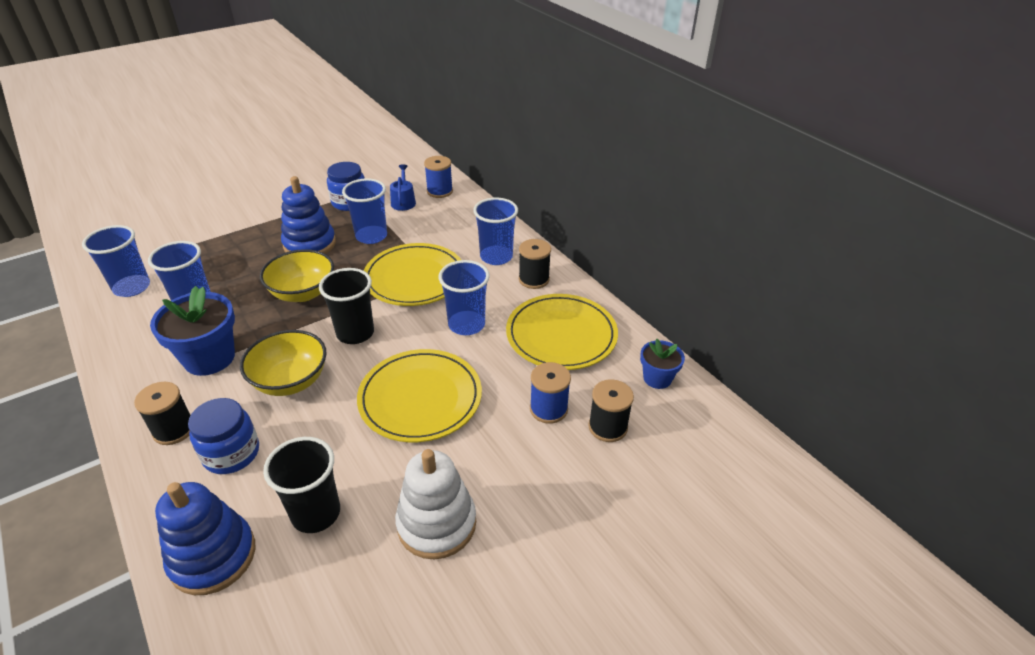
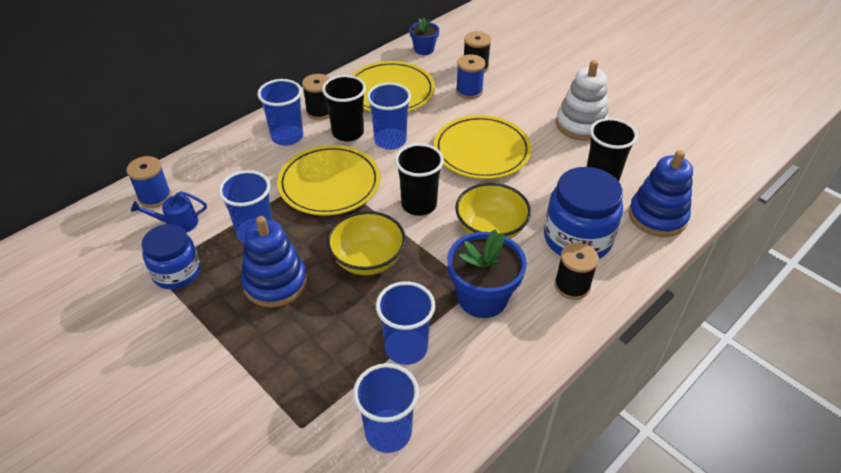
camera: 100 degrees left, 5 degrees up
blue jar [188,398,259,474] -> blue jar [544,167,623,259], size x1.50
none -> black cup [322,75,366,141]

